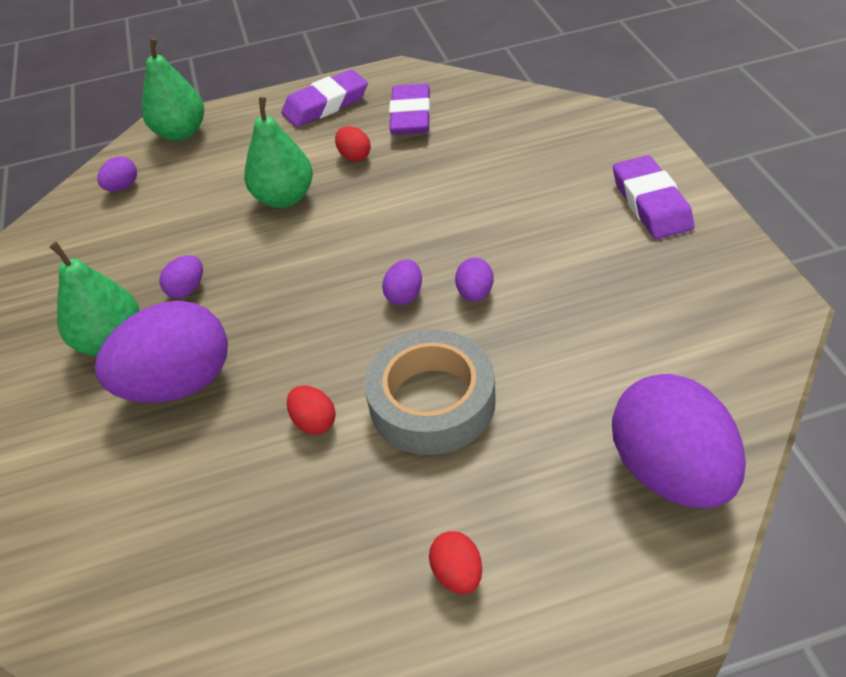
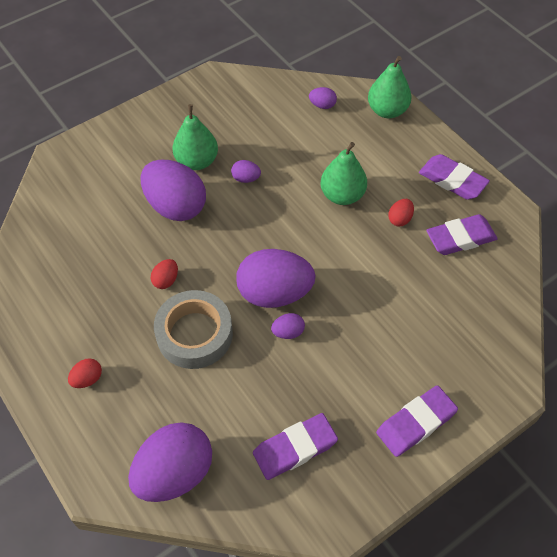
camera: 65 degrees right, 10 degrees up
purple egg [382,259,422,305] -> purple egg [236,249,316,308], size x2.34
none -> purple eraser [253,413,338,480]

